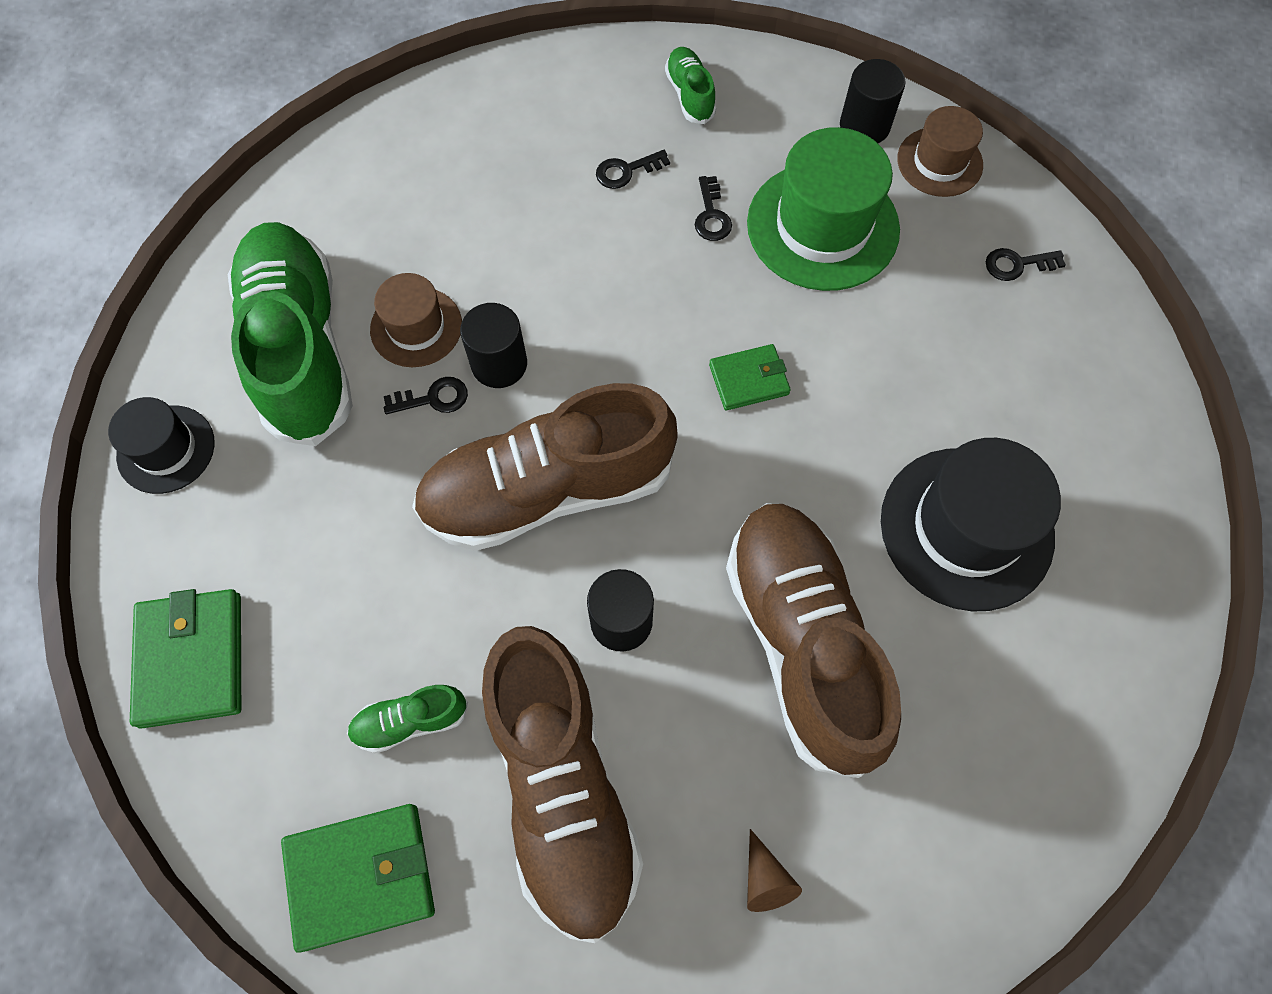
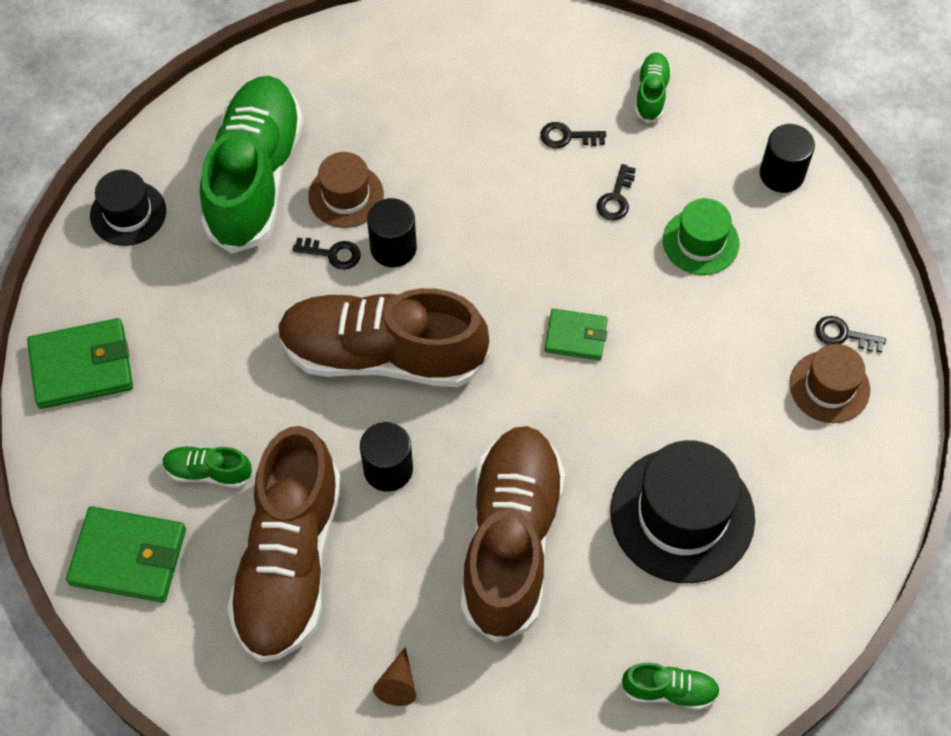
camera: 25 degrees right, 5 degrees down
green wallet [130,589,241,729] -> green wallet turned 60 degrees clockwise [27,318,133,409]
green hat [747,127,900,291] -> green hat [663,198,739,275], size x0.58
brown hat [897,106,983,197] -> brown hat moved to [790,344,870,423]
none -> green shoe [621,662,720,710]

